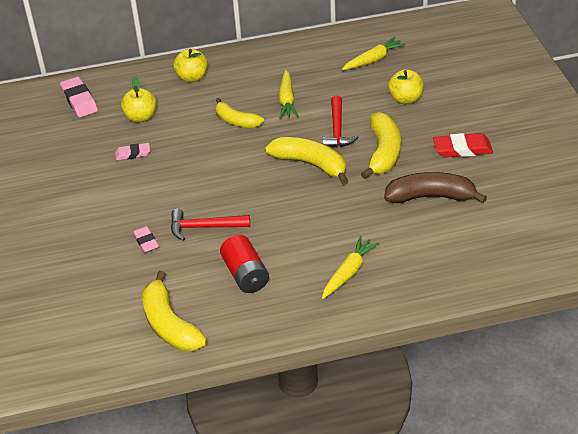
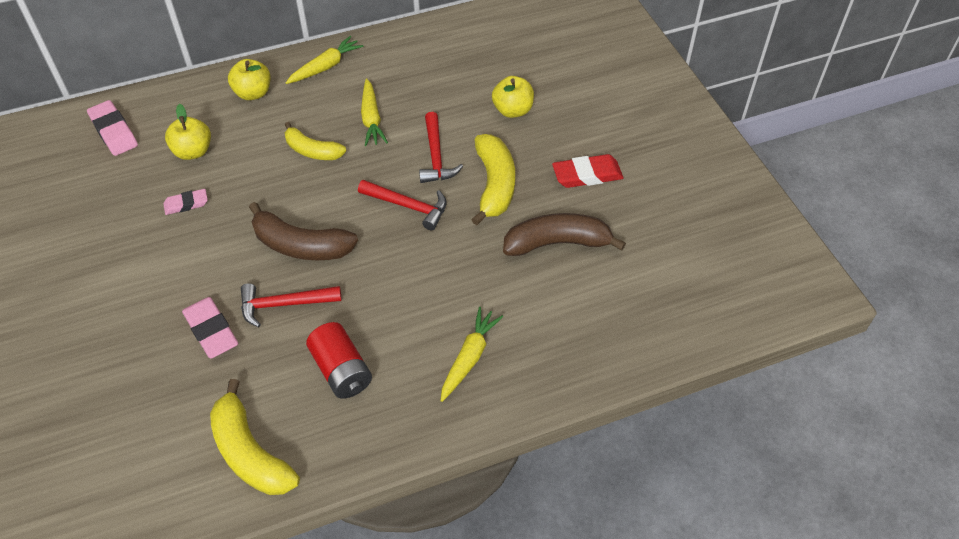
camera: 10 degrees left, 10 degrees up
pink eraser [133,226,159,253] -> pink eraser [182,297,238,359], size x1.60
yellow banana [265,137,348,184] -> red hammer [358,180,447,230]
yellow carrot [342,37,406,70] -> yellow carrot moved to [286,36,364,84]
none -> brown banana [249,202,358,260]

